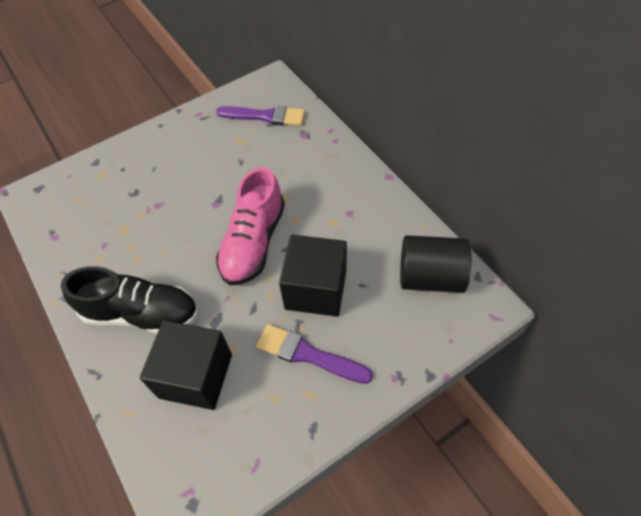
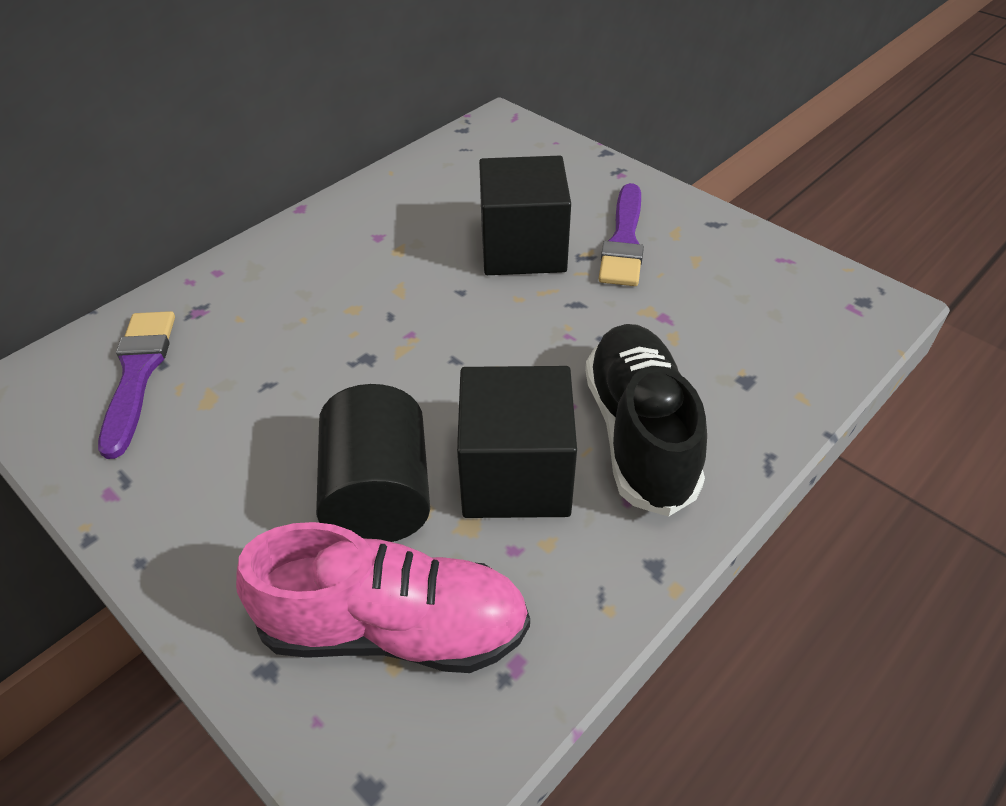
camera: 105 degrees left, 10 degrees down
black cube [140,320,232,410] -> black cube moved to [457,366,577,518]
pink shoe [216,167,285,285] -> pink shoe moved to [236,522,530,673]
black cylinder [400,235,471,293] -> black cylinder moved to [316,384,430,542]

